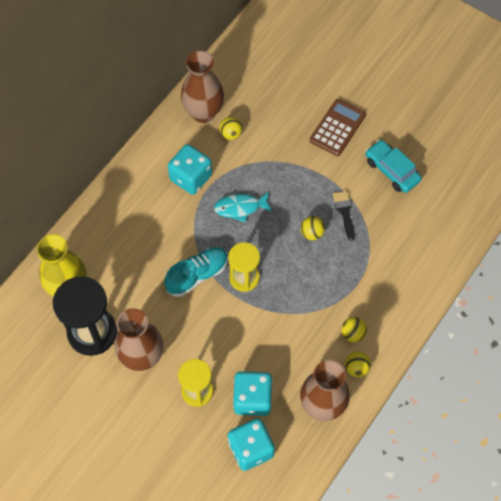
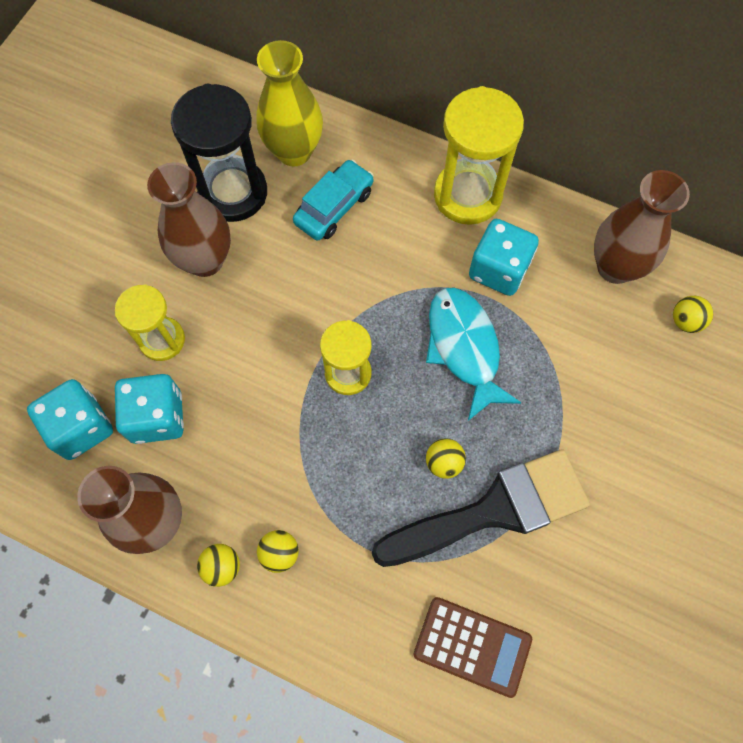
camera: 80 degrees right, 5 degrees up
turquoise shoe [164,247,228,297] -> none
turquoise fish [214,192,273,222] -> turquoise fish [426,287,522,421], size x1.53
yellow ball [219,117,242,140] -> yellow ball moved to [673,296,713,333]
brown calculator [310,99,366,156] -> brown calculator moved to [413,597,532,698]
black brush [333,191,355,241] -> black brush [372,449,590,567], size x2.42
turquoise car [366,140,422,193] -> turquoise car moved to [293,159,374,240]
none -> yellow hourglass [434,86,524,225]

